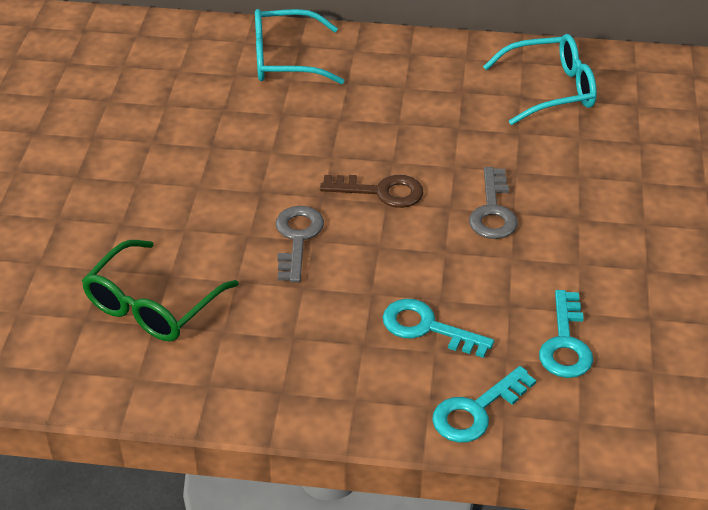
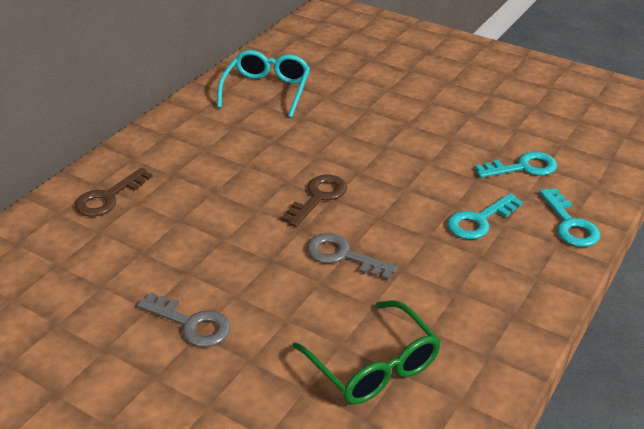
camera: 65 degrees left, 5 degrees down
turquoise glasses [255,9,344,84] -> brown key [75,168,153,217]
grey key [469,167,518,239] -> grey key moved to [137,292,231,347]
turquoise key [539,290,593,378] -> turquoise key turned 45 degrees counterclockwise [475,152,557,178]

